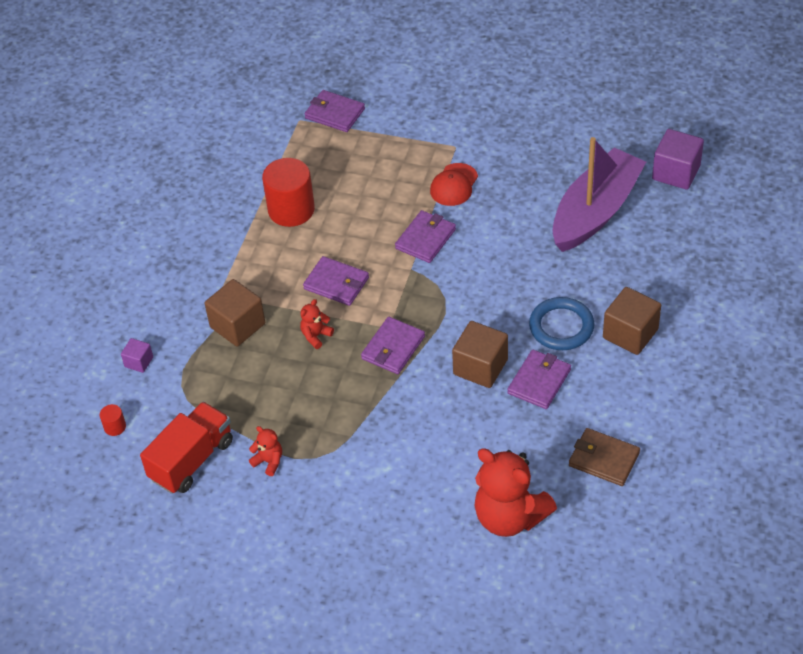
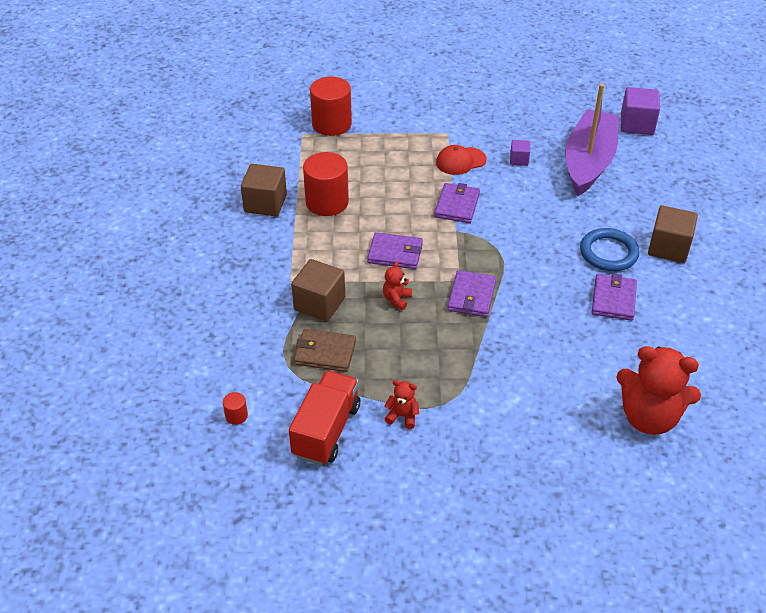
camera: 20 degrees left, 5 degrees down
purple cube [121,338,153,373] -> purple cube moved to [510,140,530,166]
purple wallet [305,90,365,132] -> red cylinder [310,77,352,136]
red cap [430,163,478,206] -> red cap turned 60 degrees clockwise [436,145,487,175]
brown cube [452,321,508,388] -> brown cube moved to [241,164,287,216]
brown wallet [569,428,640,486] -> brown wallet moved to [294,329,356,372]

